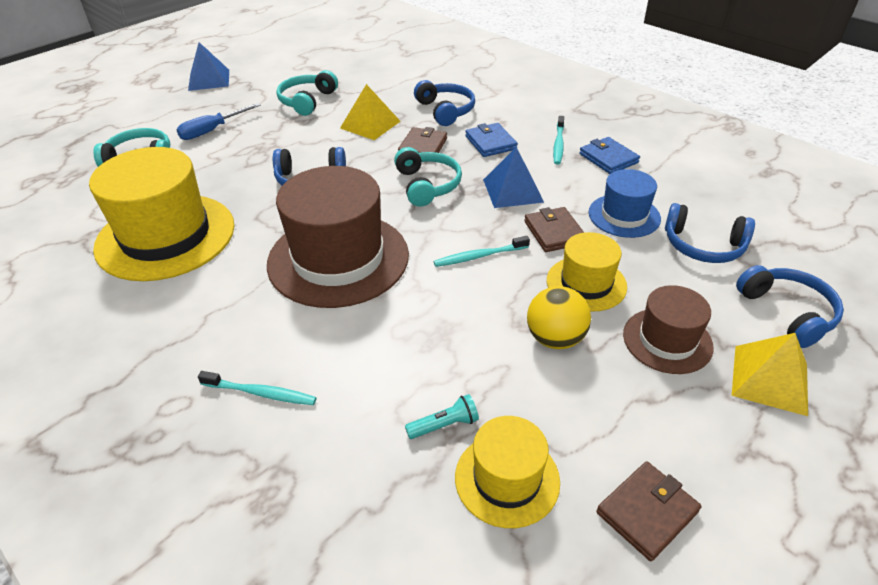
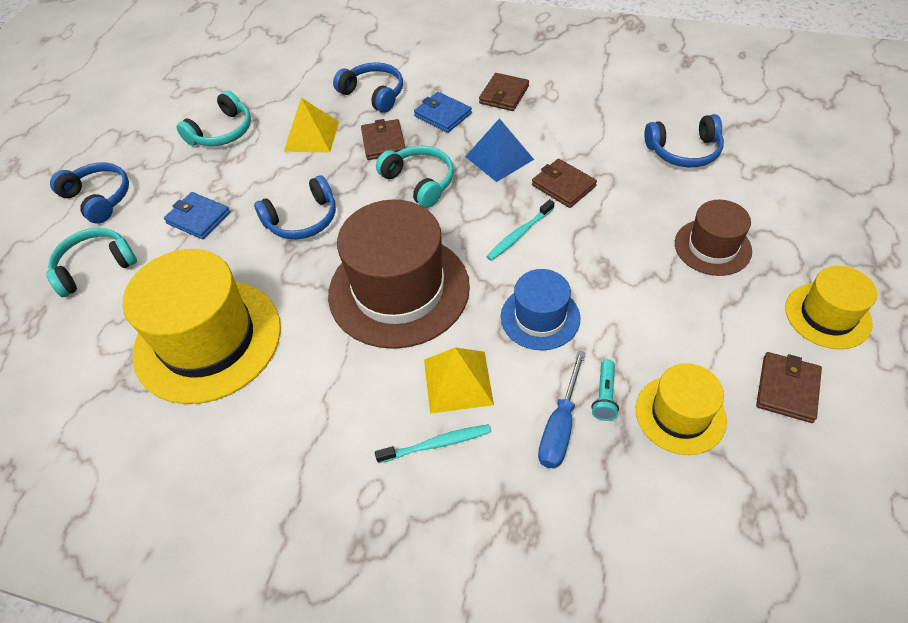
camera: 25 degrees left, 10 degrees up
blue screwdriver [177,103,261,140] -> blue screwdriver moved to [538,350,586,469]
blue pyramid [188,42,229,91] -> none
turquoise headphones [276,70,338,116] -> turquoise headphones turned 135 degrees counterclockwise [177,90,251,146]
turquoise flashlight [405,394,479,439] -> turquoise flashlight turned 150 degrees clockwise [591,359,619,421]
yellow ball [527,286,591,349] -> none
yellow hat [547,232,627,312] -> yellow hat moved to [785,266,877,349]
turquoise toothbrush [553,116,564,165] -> brown wallet [479,73,529,111]
blue wallet [579,137,640,174] -> blue wallet moved to [164,192,230,239]
blue hat [589,169,661,238] -> blue hat moved to [501,269,581,350]
yellow pyramid [732,333,808,416] -> yellow pyramid moved to [424,347,494,414]
blue headphones [736,265,844,348] -> blue headphones moved to [50,163,129,224]

